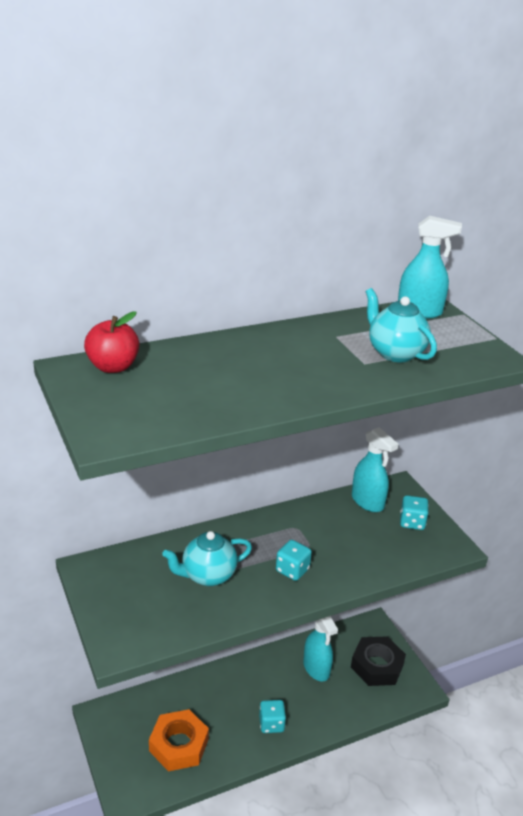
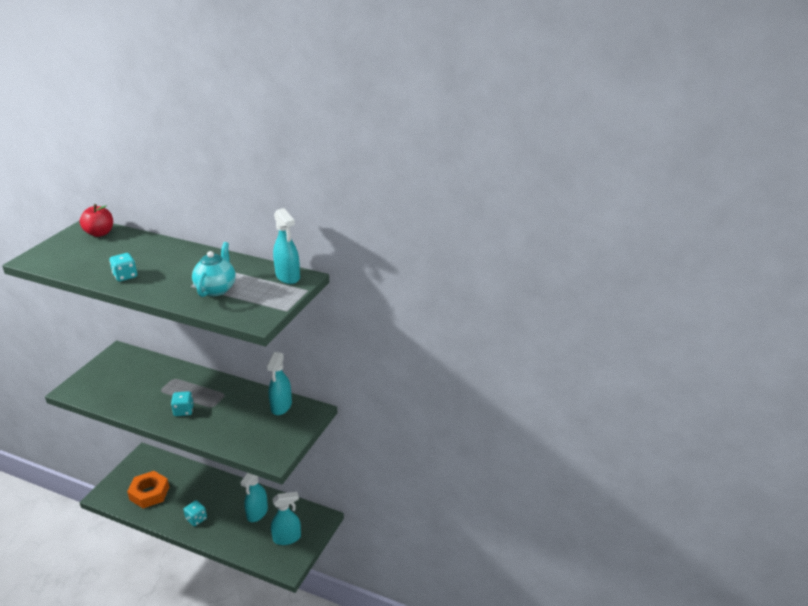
camera: 50 degrees right, 0 degrees up
turquoise teapot [162,531,252,586] -> none
black nut [351,636,406,686] -> turquoise spray bottle [271,492,301,545]
turquoise dice [400,495,429,530] -> turquoise dice moved to [109,253,137,282]

